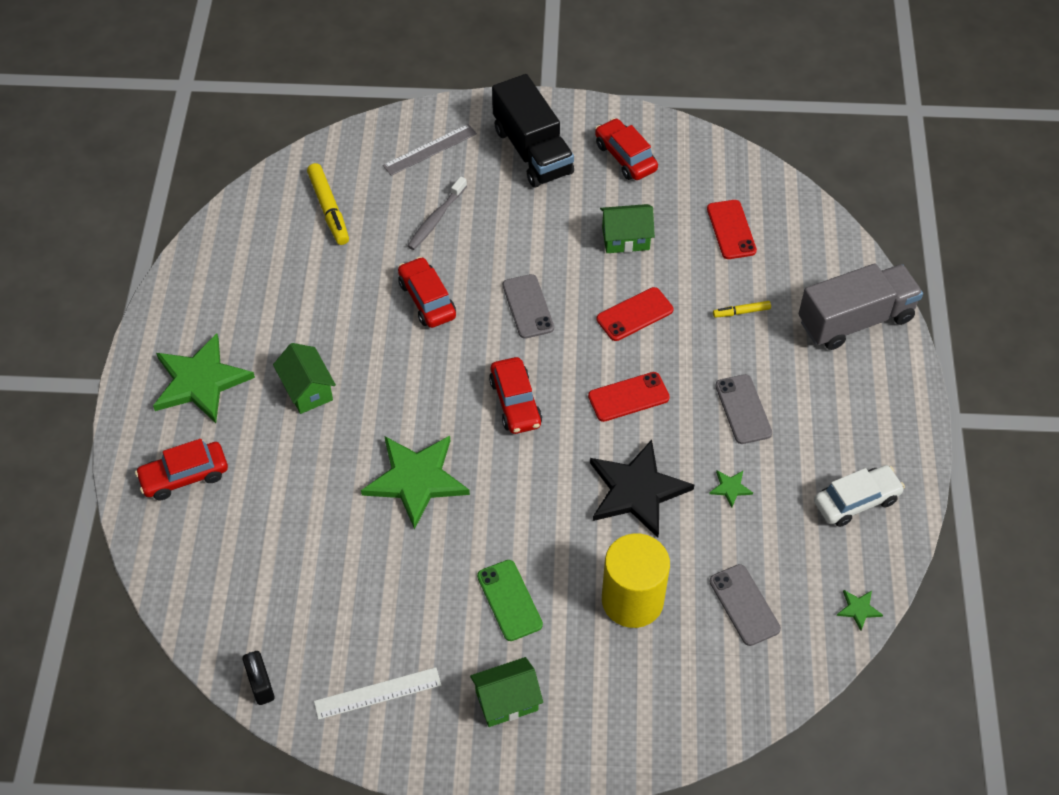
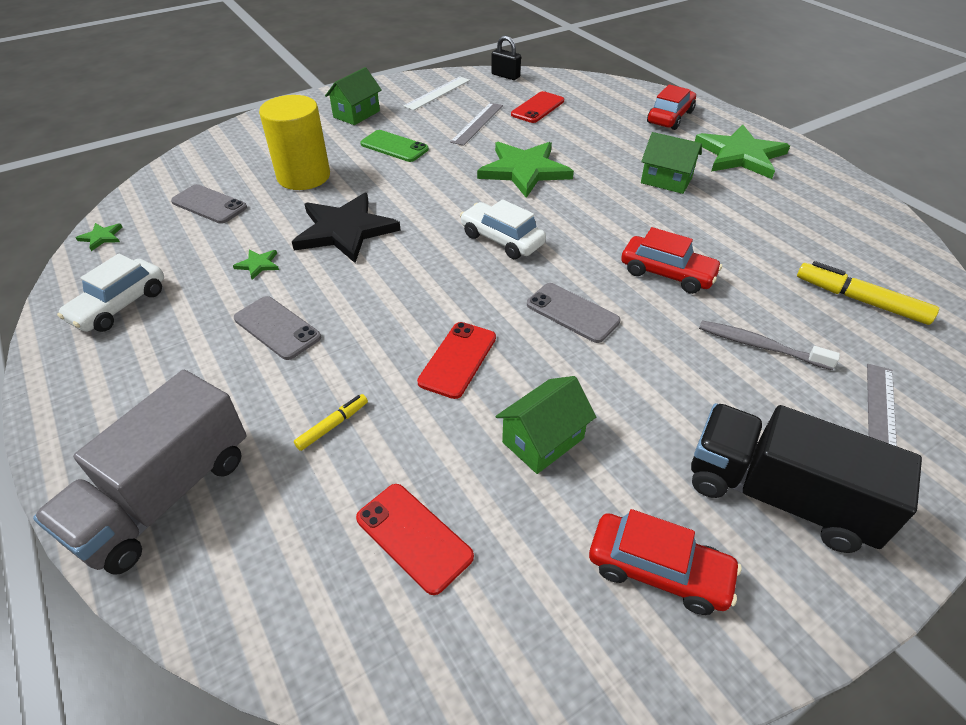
camera: 145 degrees right, 10 degrees down
grey toothbrush [407,177,467,250] -> grey toothbrush turned 60 degrees counterclockwise [699,320,840,370]
red car [489,357,542,434] -> white car [460,199,546,259]
red phone [588,372,670,422] -> red phone moved to [511,91,564,123]
none -> grey ruler [450,103,503,146]

